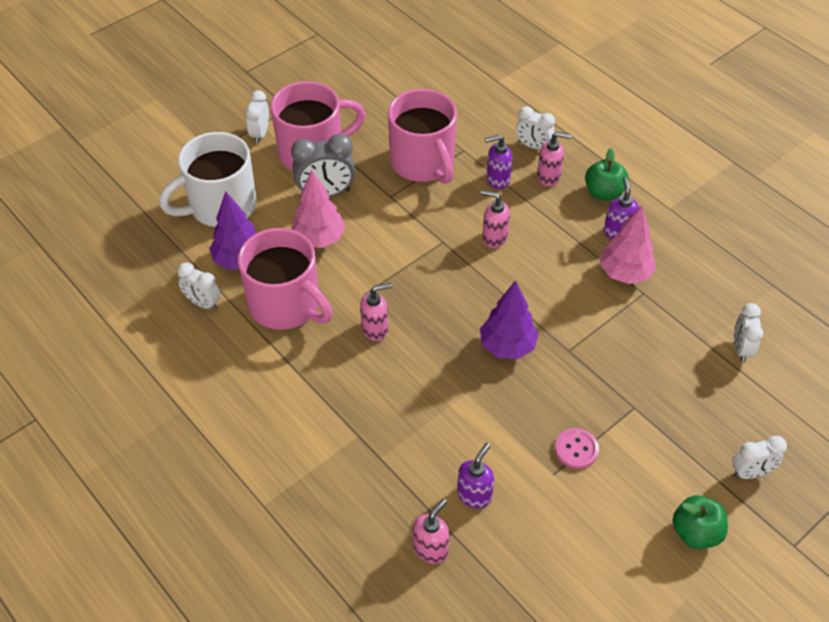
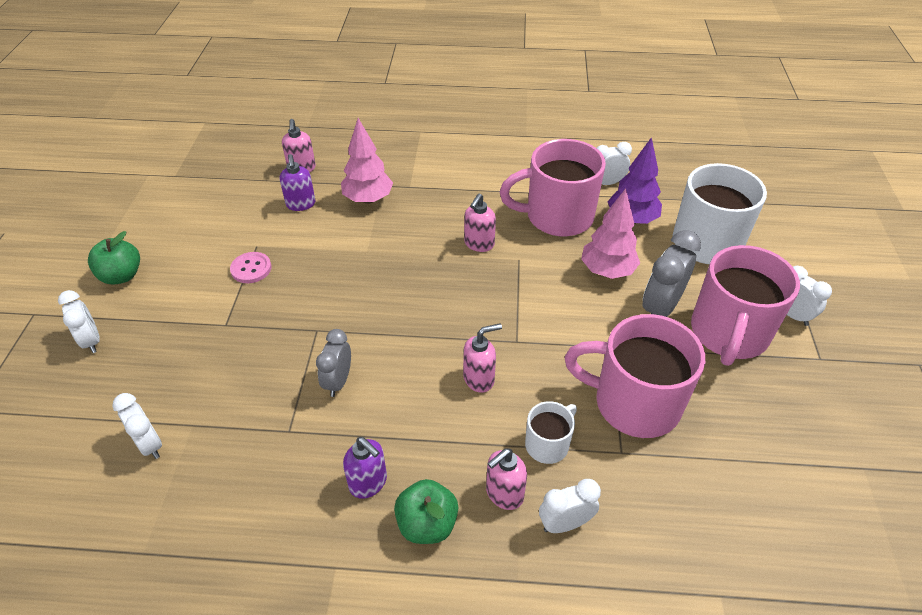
camera: 135 degrees right, 5 degrees down
purple tree [480,280,539,359] -> none
purple soap dispenser [485,135,513,189] -> white mug [525,401,577,464]
pink tree [600,206,656,284] -> pink tree moved to [341,118,393,204]
white clock [732,436,787,479] -> white clock turned 120 degrees clockwise [58,290,100,353]
none -> grey clock [316,329,351,397]

